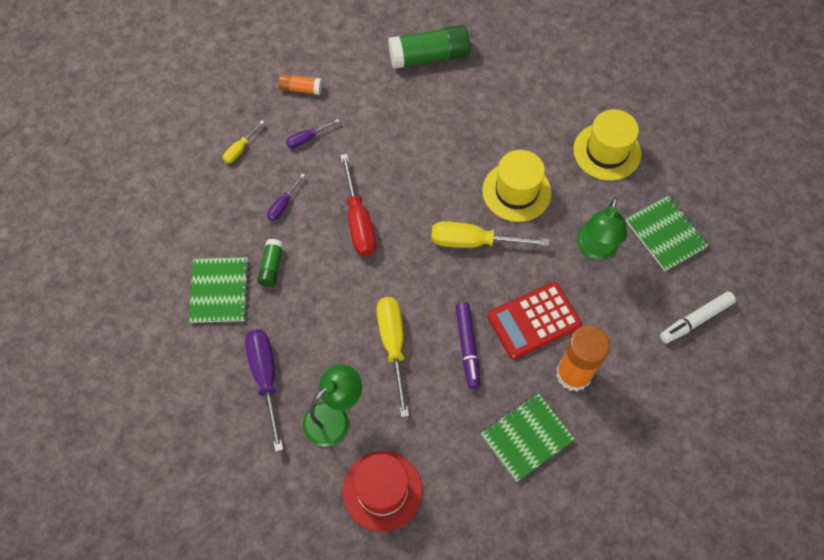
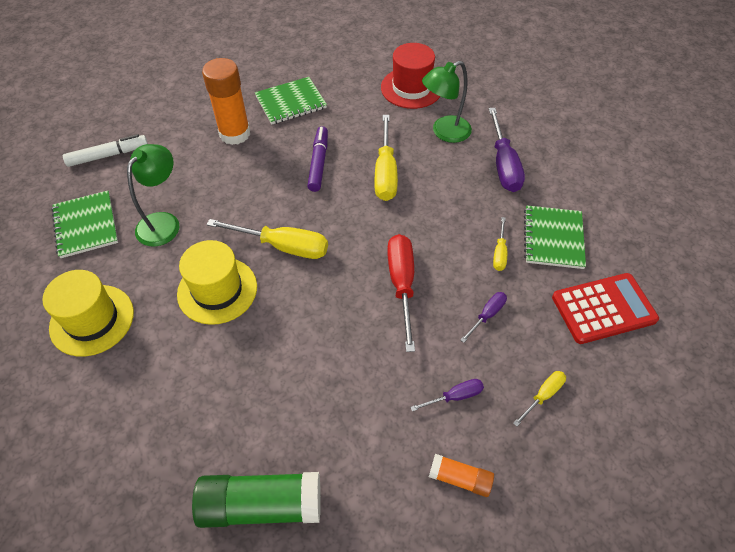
camera: 170 degrees left, 10 degrees down
green glue stick [257,239,284,287] -> yellow screwdriver [493,217,507,271]
red calculator [487,282,582,359] -> red calculator moved to [552,273,659,344]

